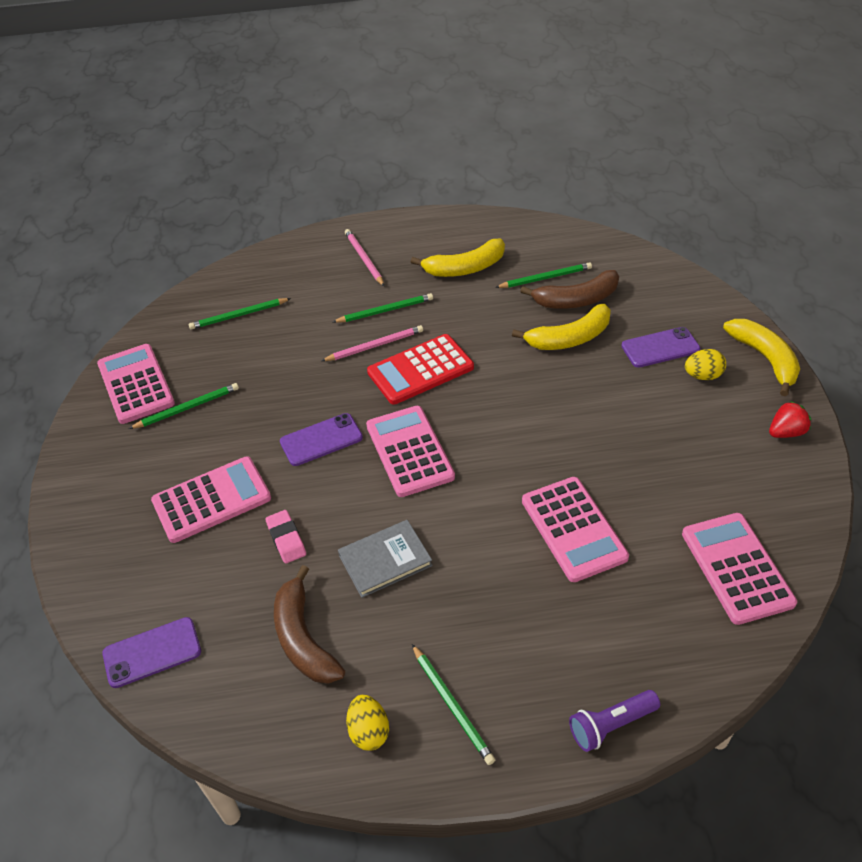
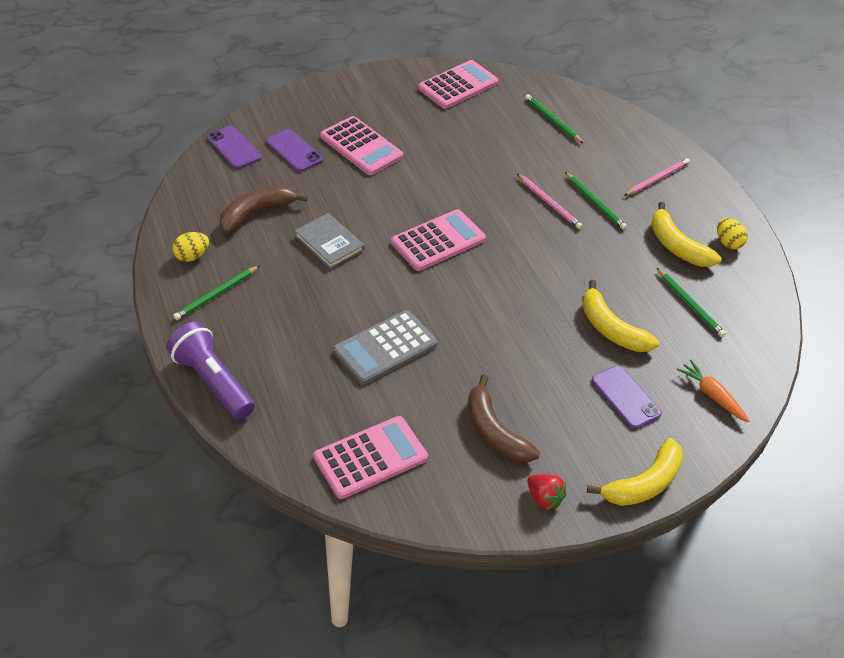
camera: 70 degrees right, 0 degrees up
green pencil [129,383,239,429] -> none
pink eraser [265,510,306,563] -> none
purple phone [280,413,363,466] -> purple phone moved to [266,129,323,172]
red calculator [367,334,474,405] -> none
brown banana [520,270,619,309] -> brown banana moved to [468,374,540,463]
pink calculator [522,477,629,582] -> grey calculator [333,310,438,385]
purple flashlight [569,690,660,752] -> purple flashlight [166,321,255,420], size x1.60
yellow egg [685,349,726,380] -> yellow egg moved to [717,218,748,249]
none -> orange carrot [677,360,750,422]

